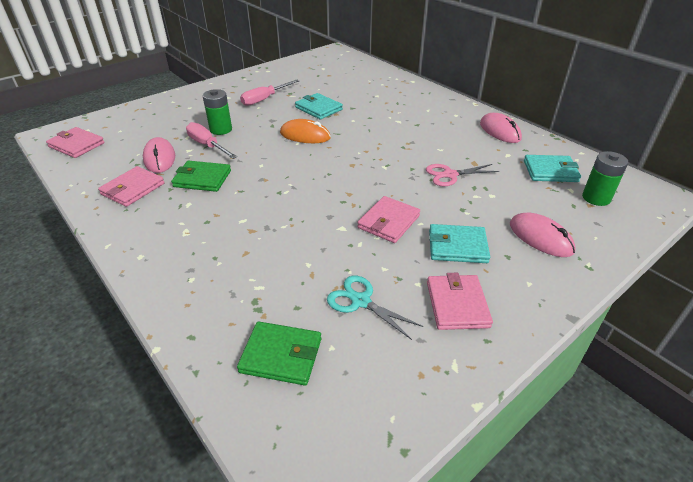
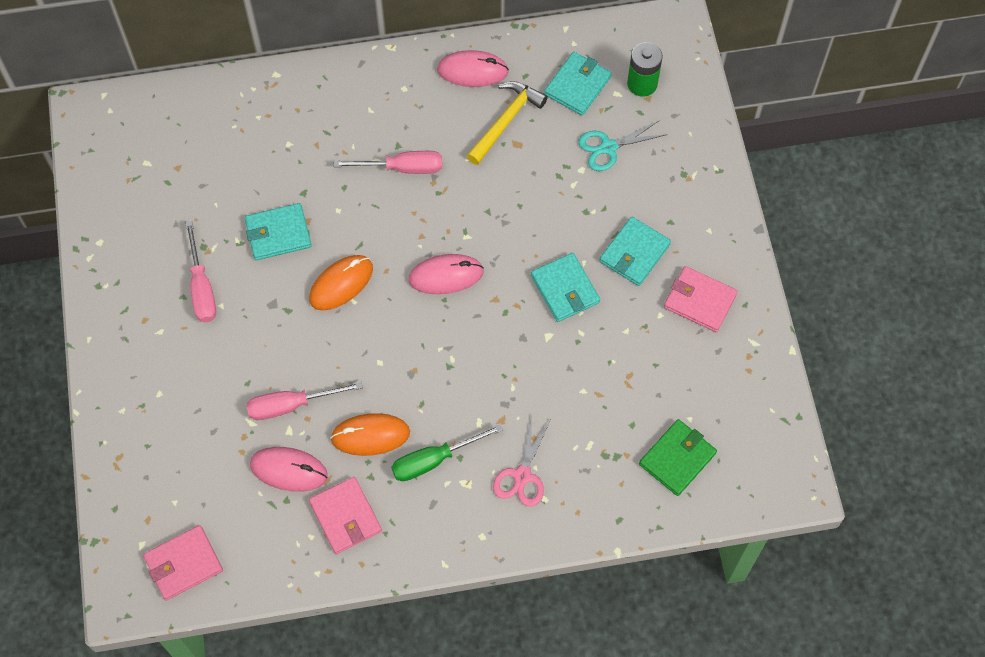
camera: 60 degrees left, 25 degrees up
green wallet [171,160,231,192] -> orange mouse [330,413,410,456]
green battery [203,89,232,135] -> none
turquoise scissors [327,275,424,340] -> turquoise scissors moved to [578,120,667,171]
pink wallet [357,196,420,243] -> turquoise wallet [531,253,600,322]
pink scissors [426,164,499,186] -> pink scissors moved to [493,415,550,507]
pink mouse [510,213,576,257] -> pink mouse moved to [408,254,484,294]
none -> pink screwdriver [333,151,442,174]
none -> green screwdriver [391,424,503,481]
none -> yellow hammer [467,81,548,165]

